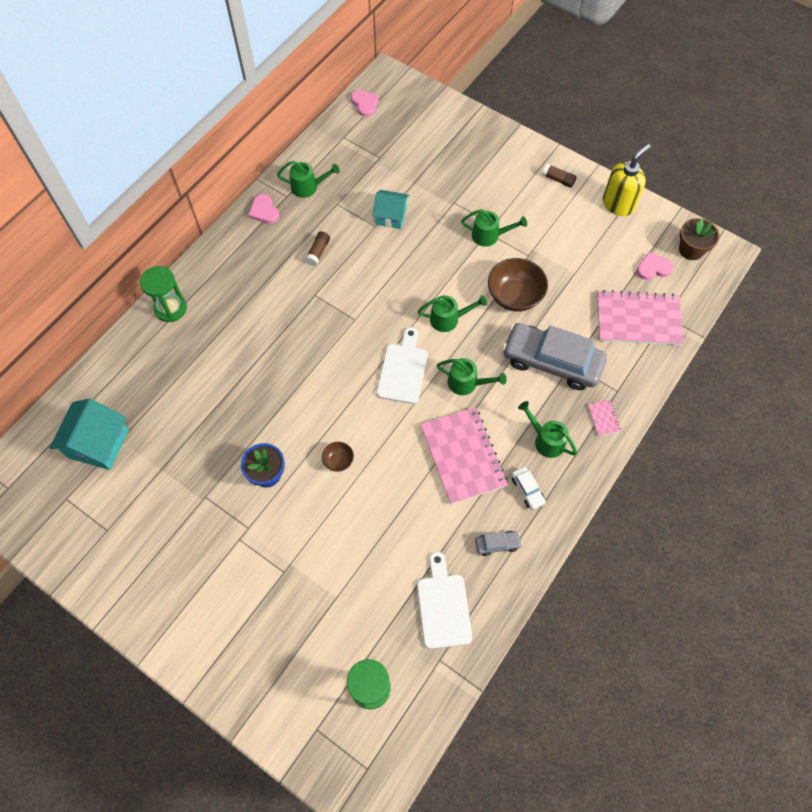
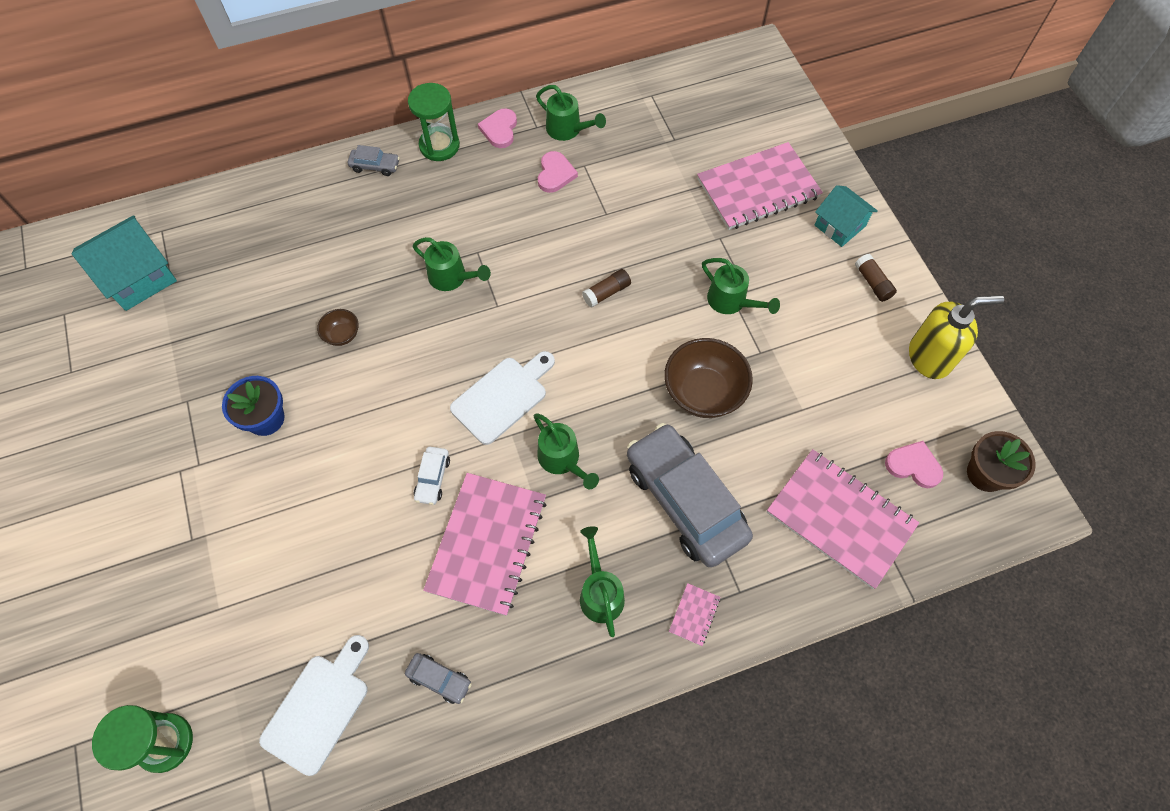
camera: 35 degrees right, 0 degrees up
green hourglass [140,266,187,322] -> green hourglass moved to [408,83,460,161]
brown glue stick [305,231,330,266] -> brown glue stick moved to [582,269,631,308]
brown bowl [322,442,354,472] -> brown bowl moved to [317,309,359,346]
pink heart [351,90,379,117] -> pink heart moved to [538,151,578,193]
turquoise house [373,190,409,229] -> turquoise house moved to [815,185,878,247]
green watering can [418,295,487,332] -> green watering can moved to [413,237,491,291]
white car [511,467,546,510] -> white car moved to [414,447,450,505]
none -> grey car [348,145,400,176]
none -> pink notebook [697,142,823,230]

